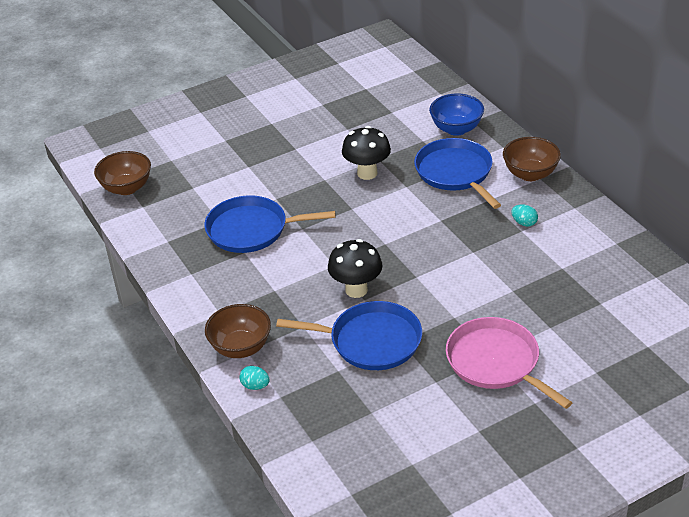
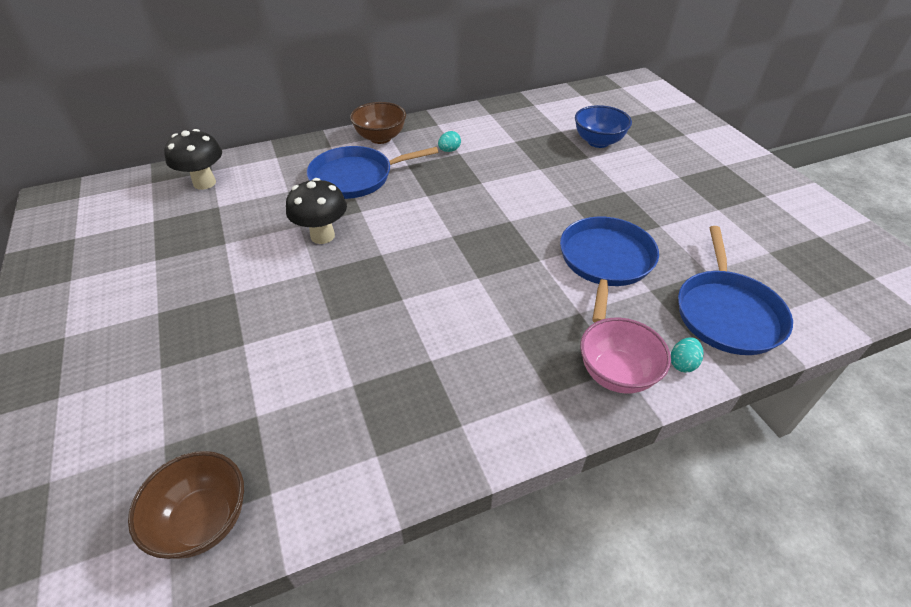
camera: 85 degrees left, 5 degrees up
blue pan [205,195,336,253] -> blue pan moved to [678,226,793,355]
brown bowl [205,304,271,358] -> pink bowl [580,318,671,394]
black mushroom [328,239,382,298] -> black mushroom moved to [164,129,222,190]
blue bowl [429,94,484,136] -> blue bowl moved to [575,105,632,148]
pink pan [446,317,572,409] -> none

